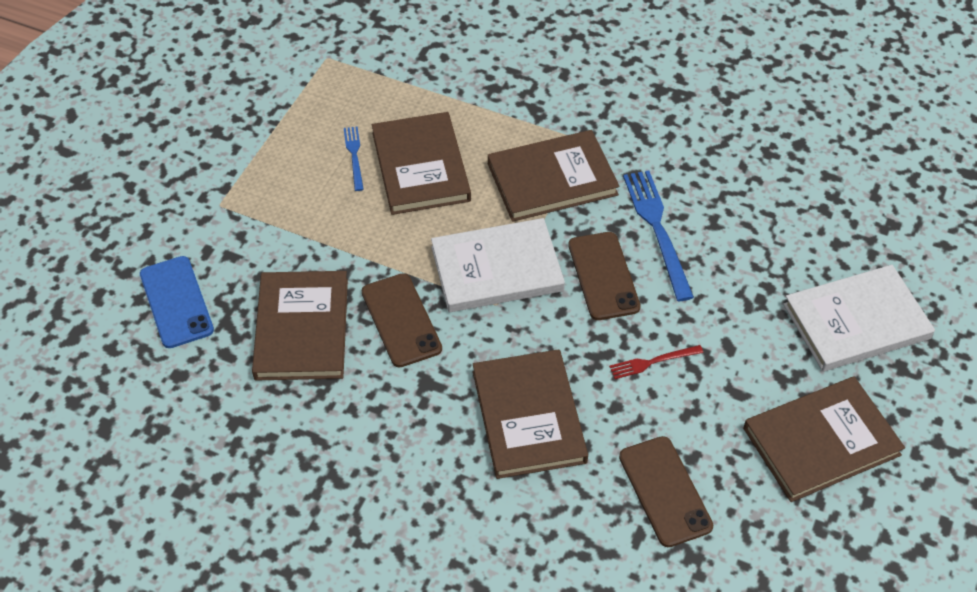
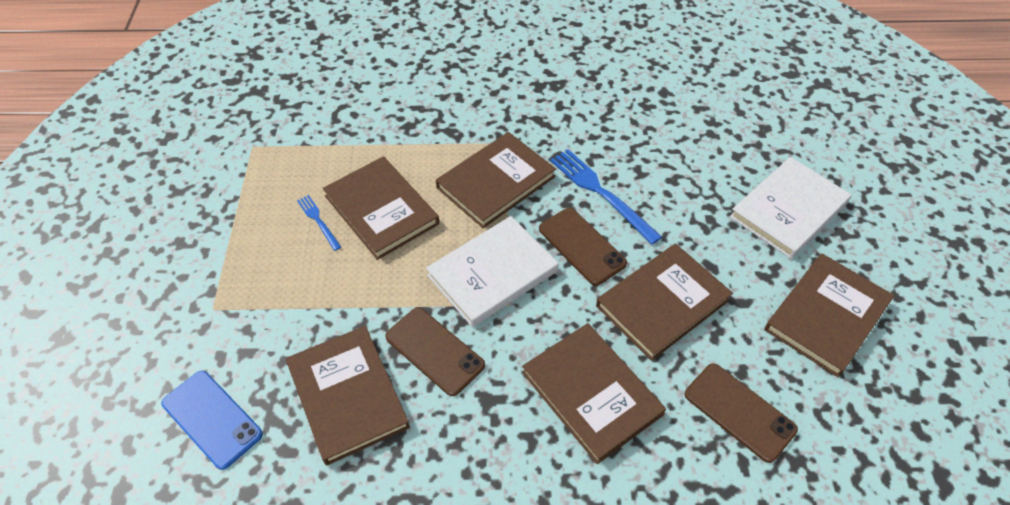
camera: 25 degrees left, 0 degrees up
red fork [609,345,703,379] -> brown book [596,243,733,361]

